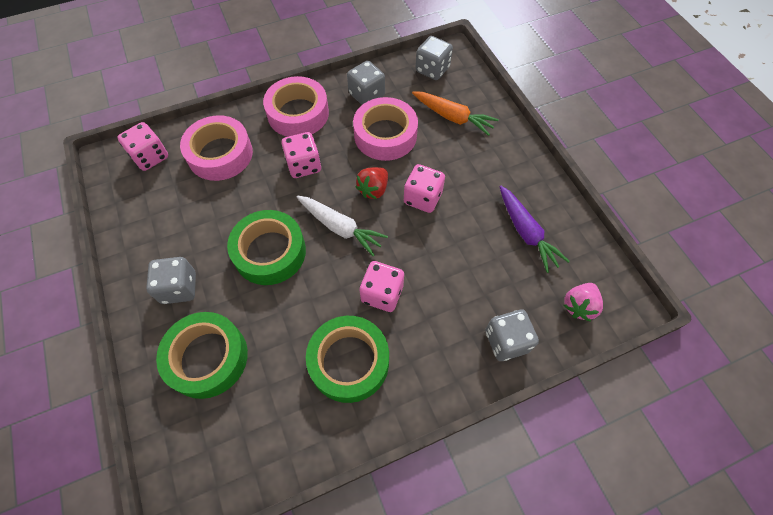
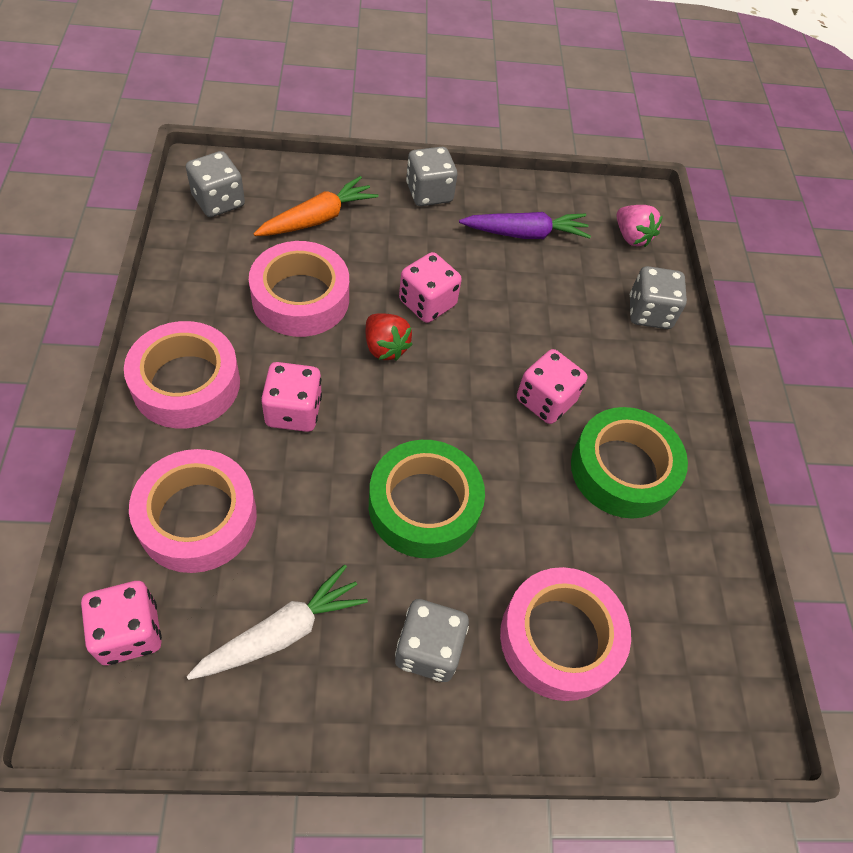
camera: 75 degrees left, 5 degrees down
green tape [156,312,248,399] -> pink tape [500,567,631,701]
white carrot [297,196,388,256] -> white carrot moved to [187,565,368,680]
grey dice [347,61,385,105] -> grey dice moved to [406,147,457,206]

